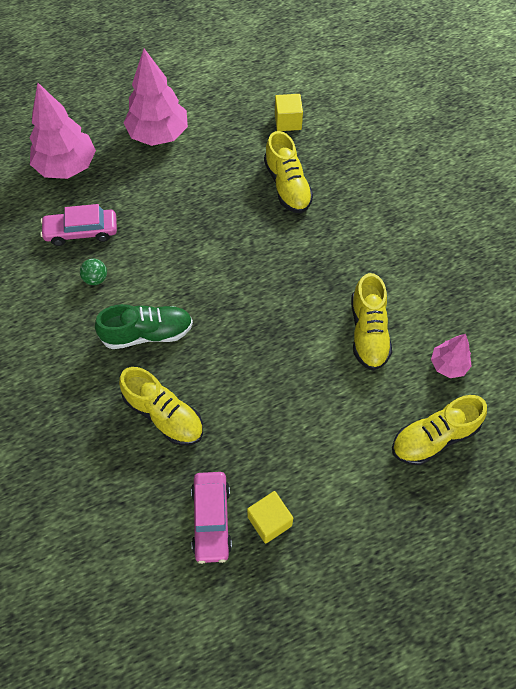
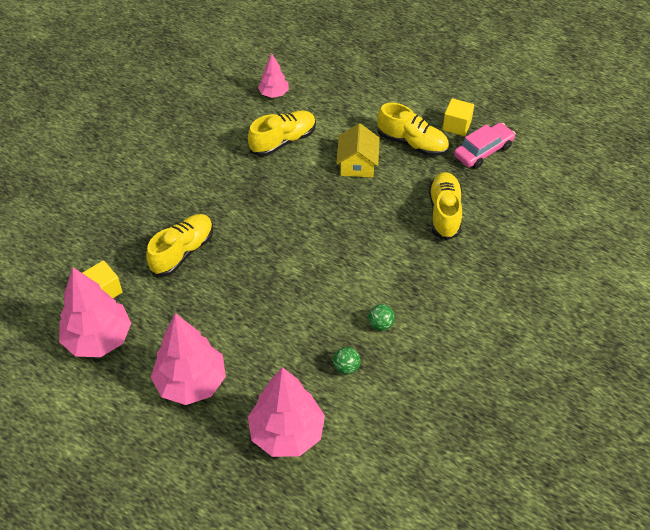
camera: 125 degrees left, 10 degrees down
pink car [40,204,117,246] -> green ball [333,347,360,375]
green shoe [95,304,193,349] -> none
yellow shoe [392,395,487,465] -> yellow shoe moved to [377,103,449,156]
none -> pink tree [59,267,131,357]
none -> yellow house [336,123,380,178]

